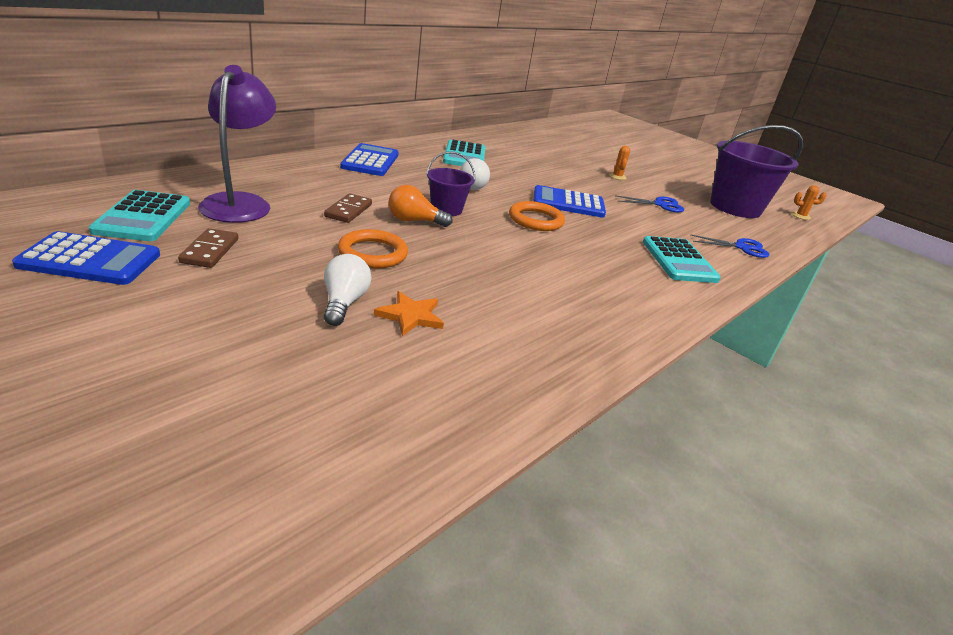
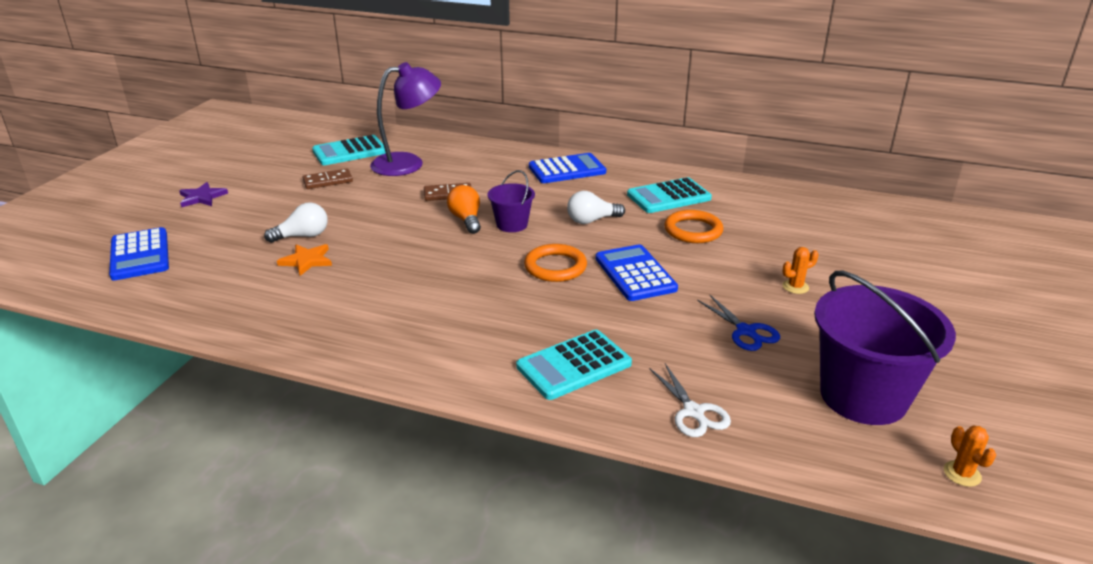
camera: 70 degrees right, 0 degrees up
blue calculator [12,231,160,285] -> blue calculator moved to [109,227,169,281]
orange ring [338,229,408,268] -> orange ring moved to [664,210,723,243]
blue scissors [690,234,769,258] -> white scissors [649,364,731,437]
none -> purple star [179,182,228,207]

